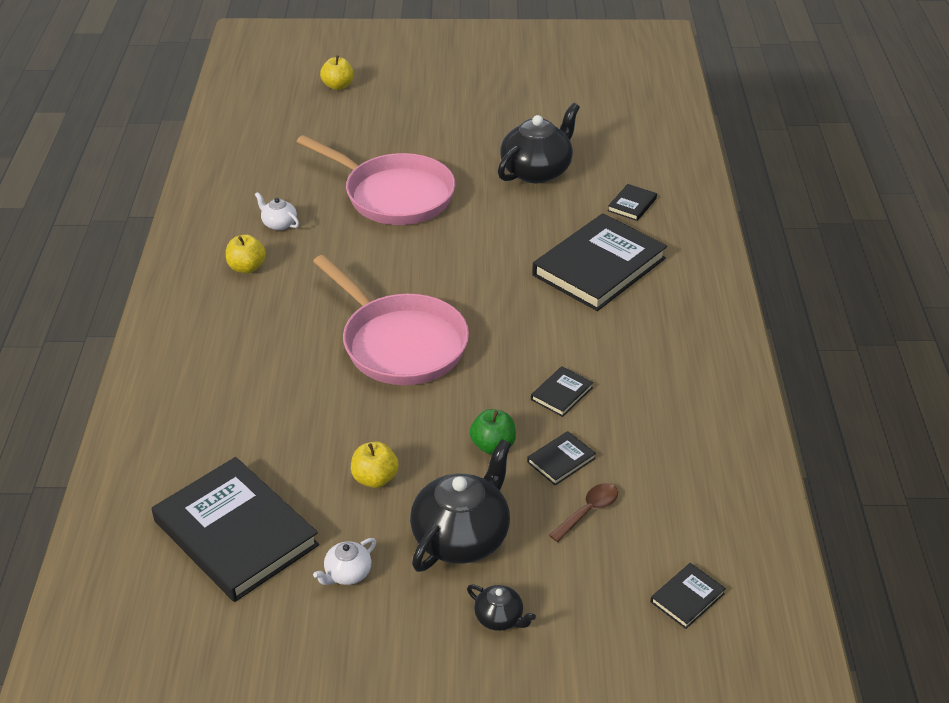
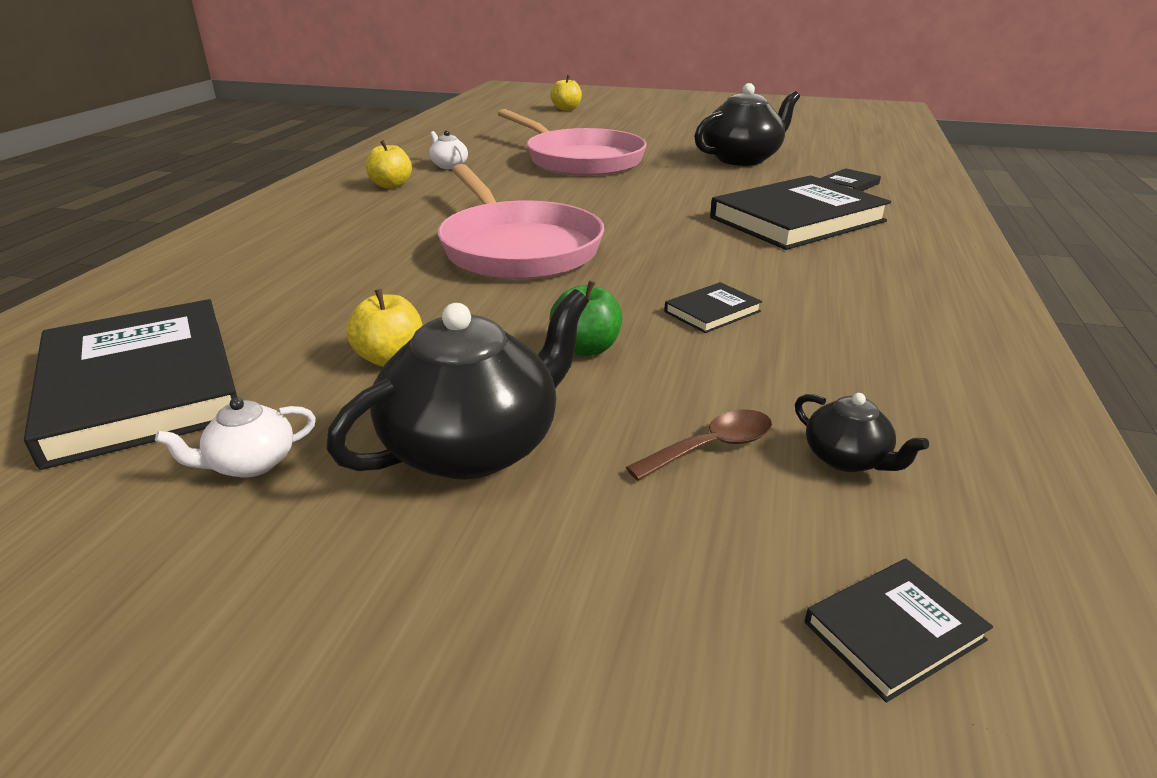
camera: 15 degrees right, 10 degrees down
black teapot [467,584,536,631] -> black teapot moved to [795,393,929,472]
black book [527,431,596,485] -> none

